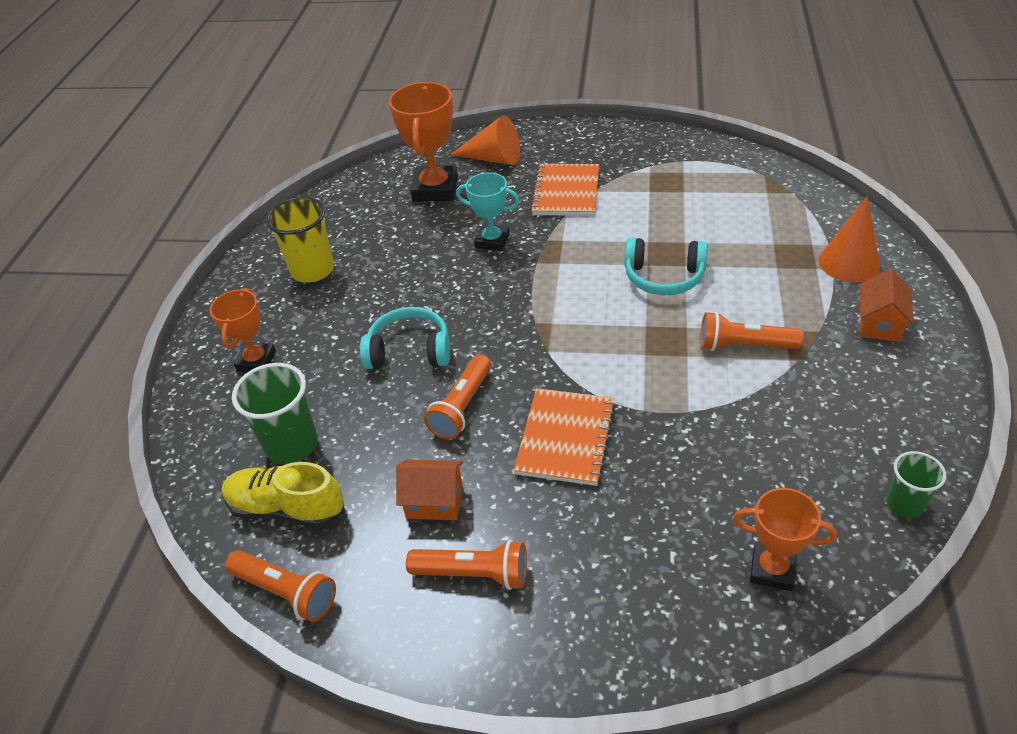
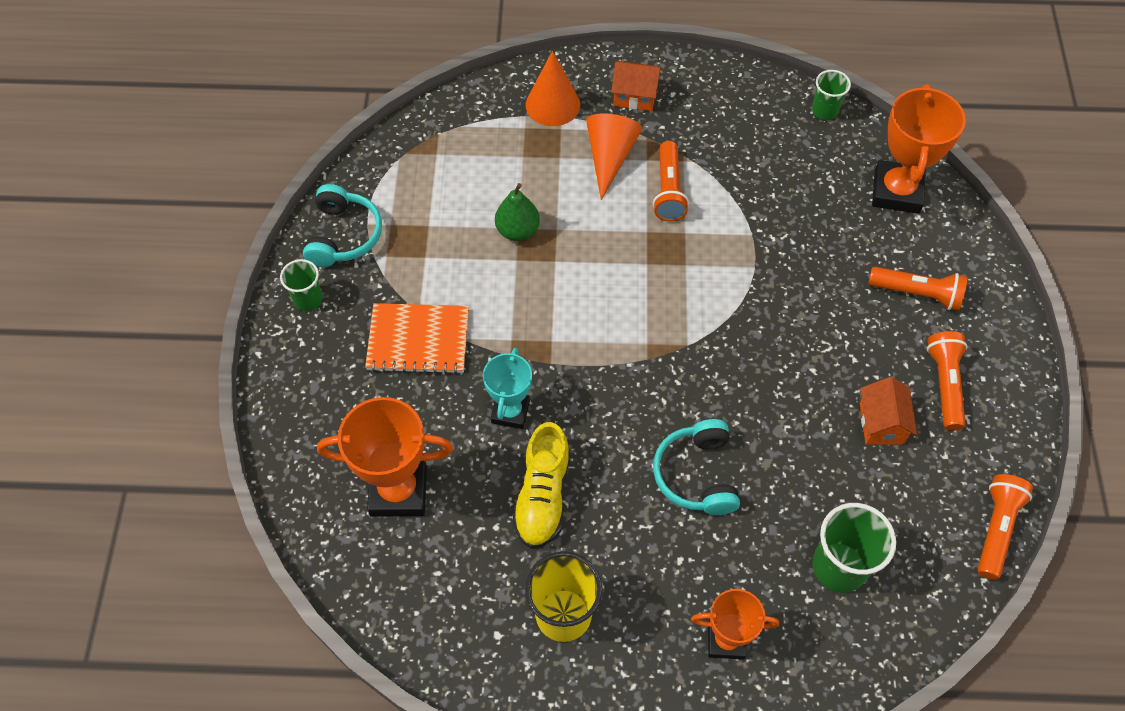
camera: 100 degrees left, 15 degrees up
yellow shoe [222,462,345,528] -> yellow shoe moved to [512,422,570,549]
orange flashlight [424,354,491,439] -> orange flashlight moved to [868,267,967,311]
orange cone [450,115,520,165] -> orange cone moved to [586,113,642,200]
orange notebook [514,388,616,486] -> none
turquoise headphones [624,238,708,295] -> turquoise headphones moved to [303,184,382,267]
orange trophy [733,488,837,591] -> orange trophy [872,84,966,214], size x1.60
none -> green cup [280,259,322,311]
none -> green pear [495,183,540,241]

